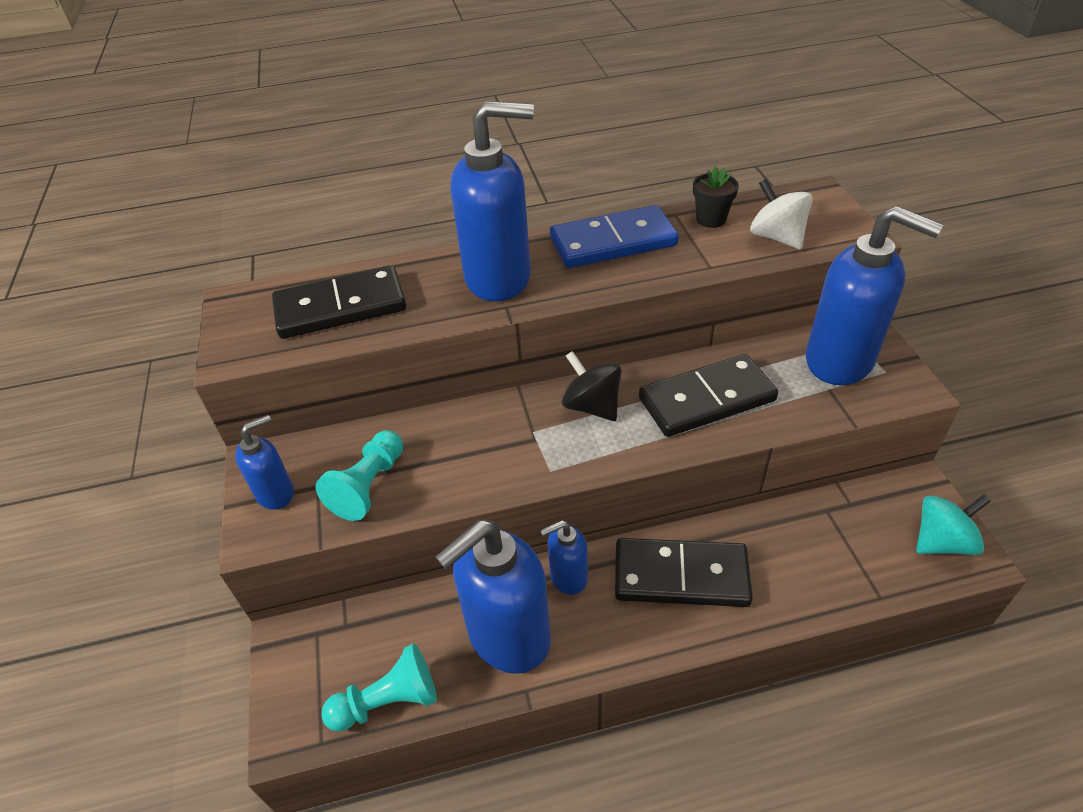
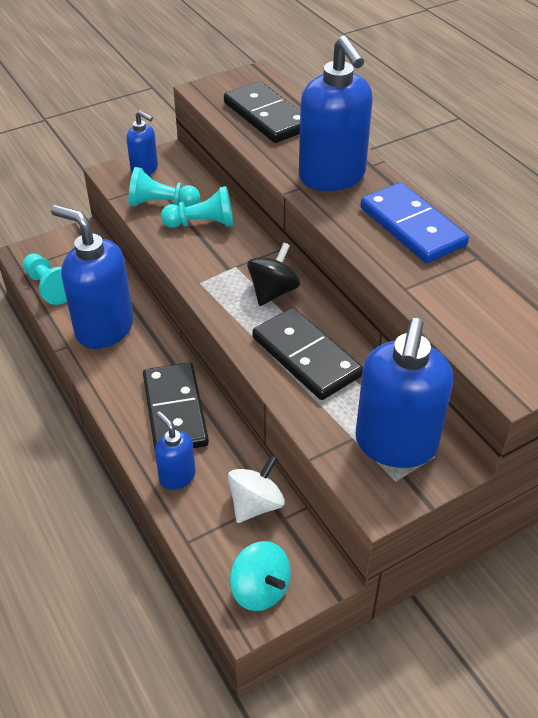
camera: 70 degrees right, 0 degrees up
blue soap dispenser [540,520,588,595] -> blue soap dispenser moved to [155,411,196,490]
black flower pot [693,166,739,228] -> none
white spinning top [750,179,813,249] -> white spinning top moved to [228,455,285,523]
none -> turquoise pawn [161,186,233,228]

